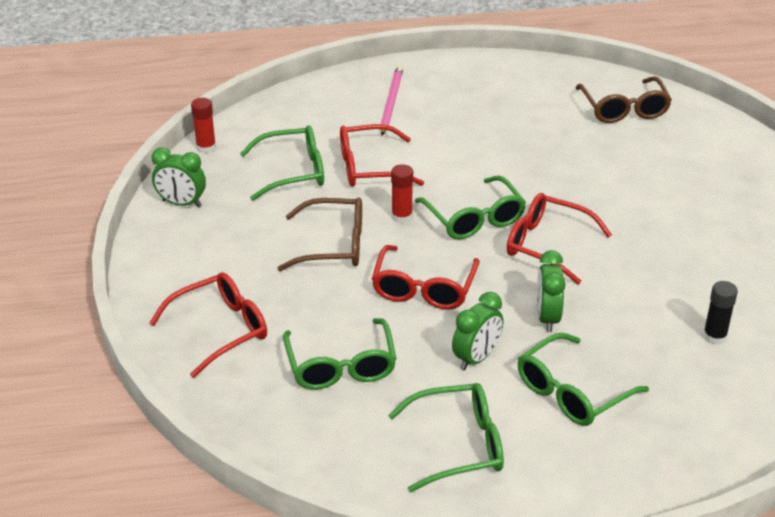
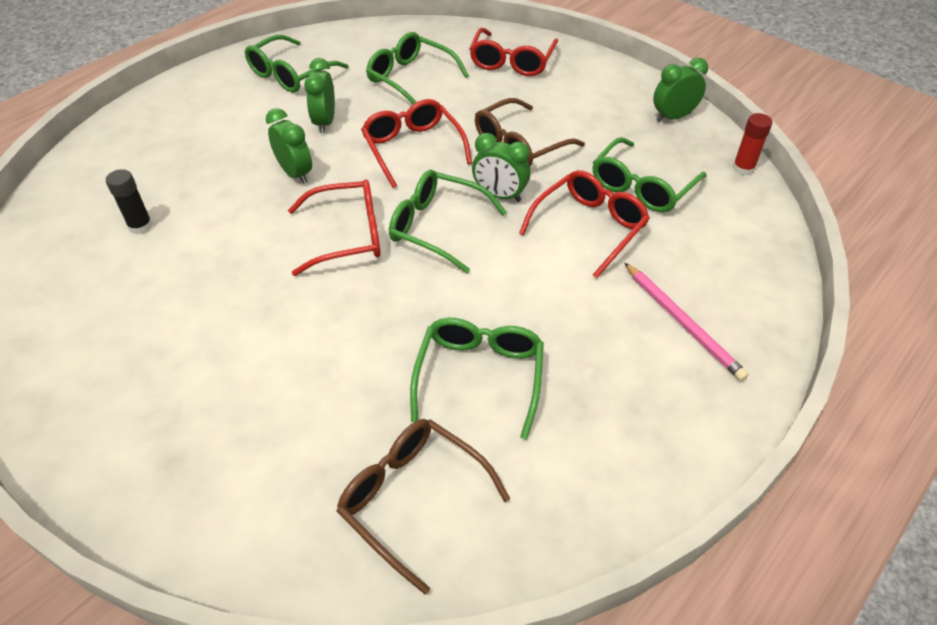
camera: 140 degrees right, 10 degrees up
red glue stick [391,164,413,223] -> green clock [472,133,530,202]
green glasses [518,333,649,426] -> green glasses moved to [410,318,544,439]

